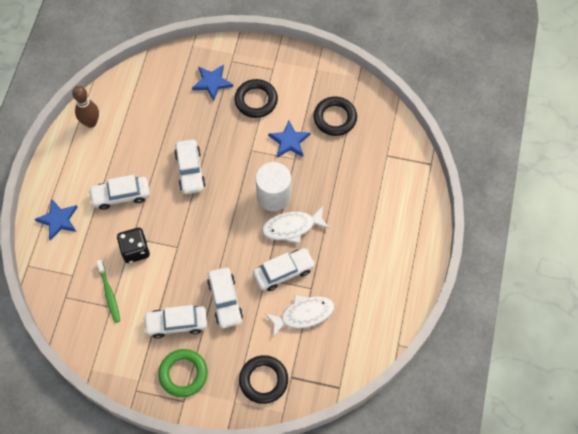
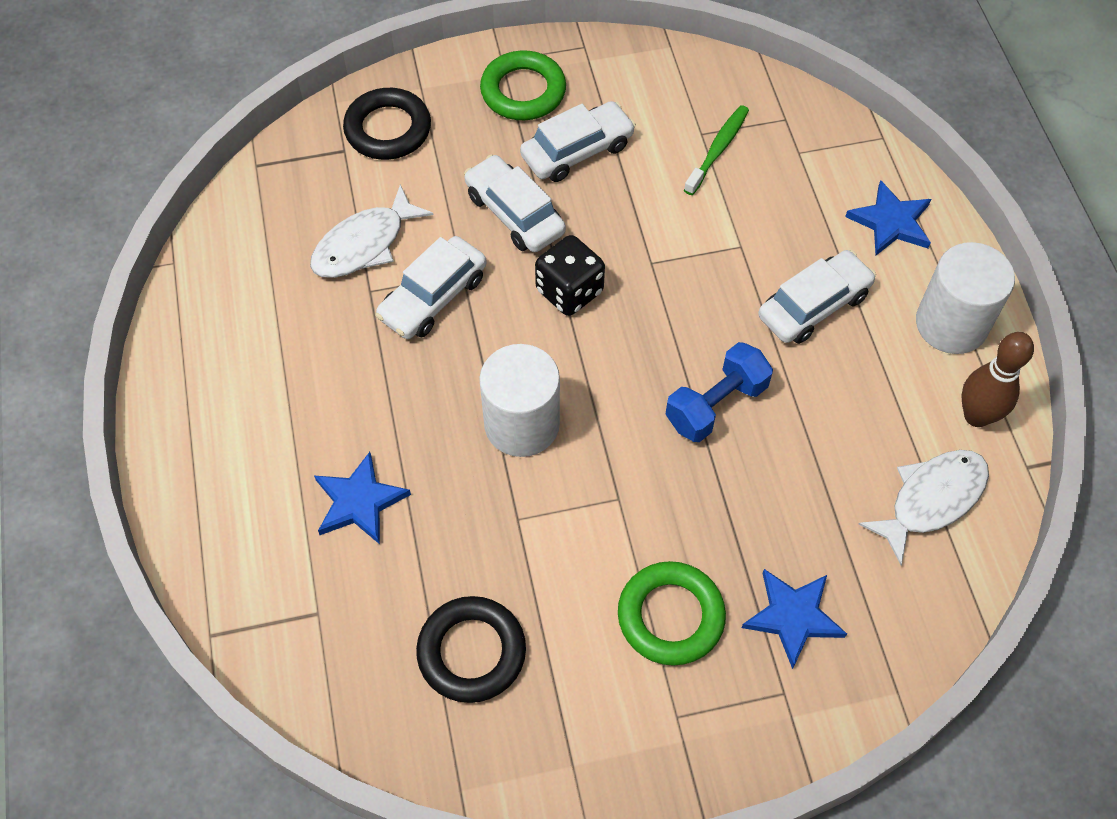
camera: 155 degrees right, 5 degrees down
green toothbrush [96,260,120,323] -> green toothbrush turned 75 degrees clockwise [684,105,749,195]
black dice [117,228,150,263] -> black dice moved to [535,235,605,316]
white car [174,139,206,194] -> blue dumbbell [666,342,773,442]
black ring [234,79,278,118] -> green ring [618,561,726,666]
white fish [262,206,330,244] -> white fish moved to [859,450,989,565]
blue star [268,121,310,158] -> blue star moved to [314,452,411,544]
none -> white cylinder [916,242,1015,354]

